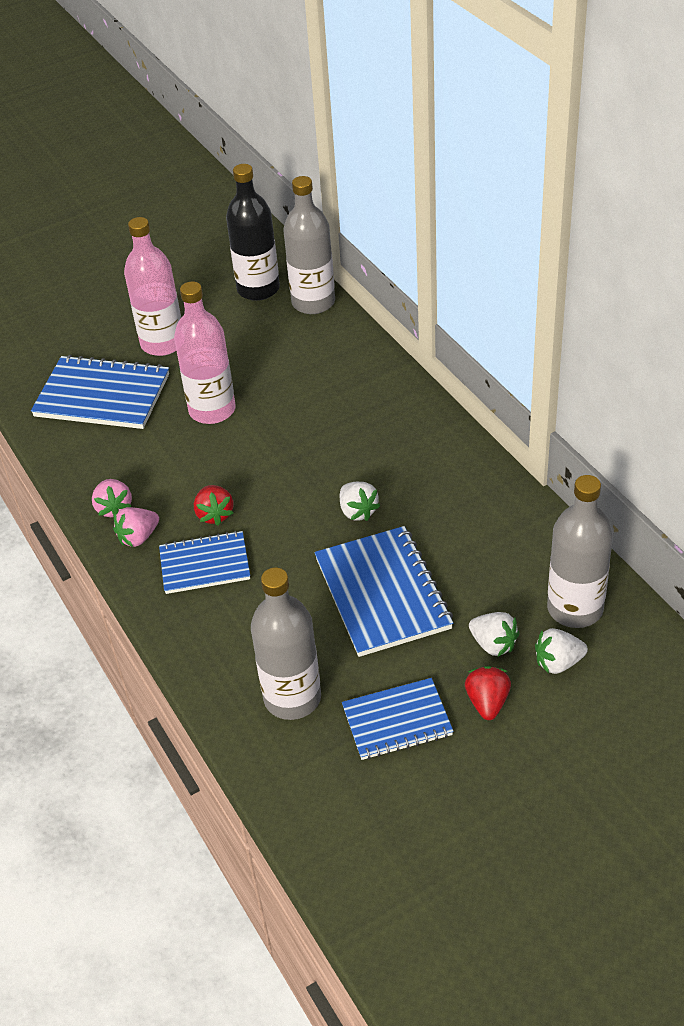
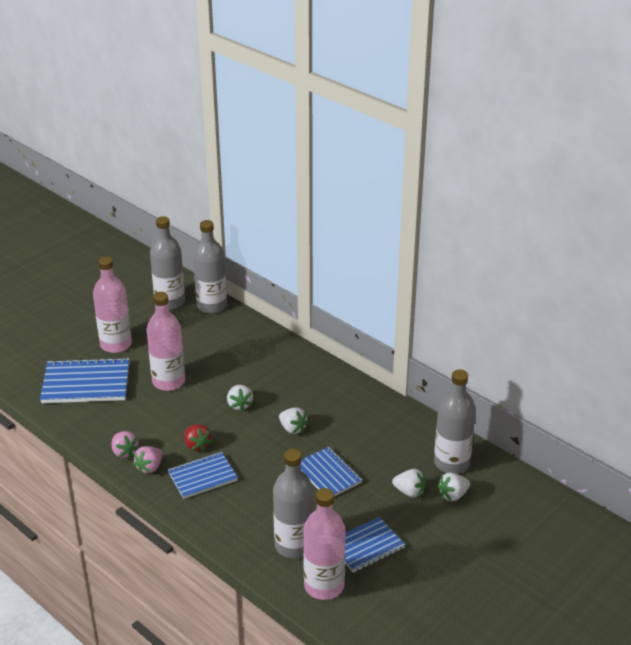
camera: 20 degrees left, 10 degrees down
black bottle [226,164,280,301] -> grey bottle [150,216,185,310]
blue notebook [314,526,453,657] -> blue notebook [300,447,362,496], size x0.64
red strawberry [465,666,511,720] -> none
none -> white strawberry [227,385,253,411]
none -> pink bottle [303,488,346,600]

